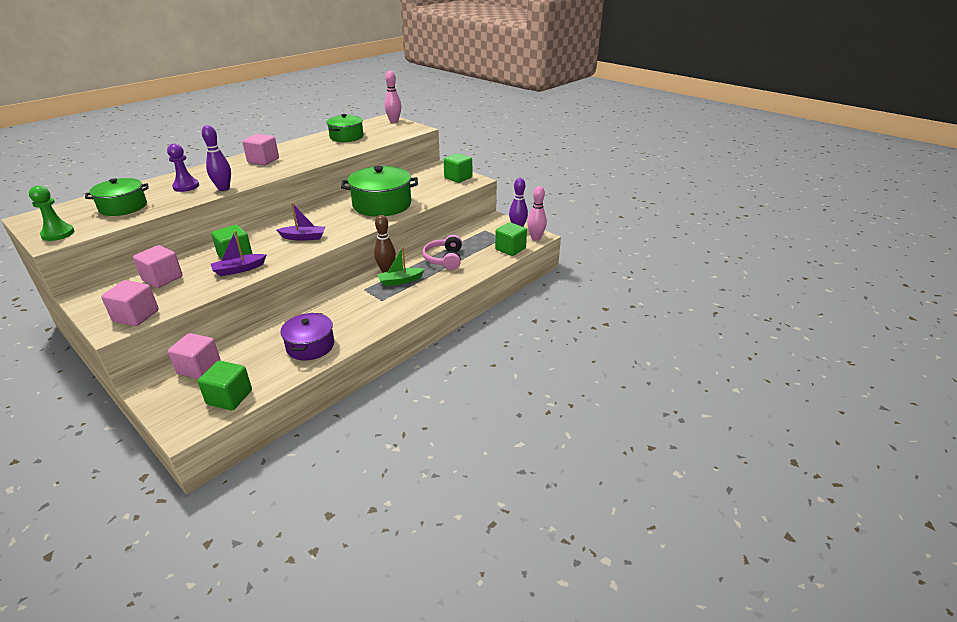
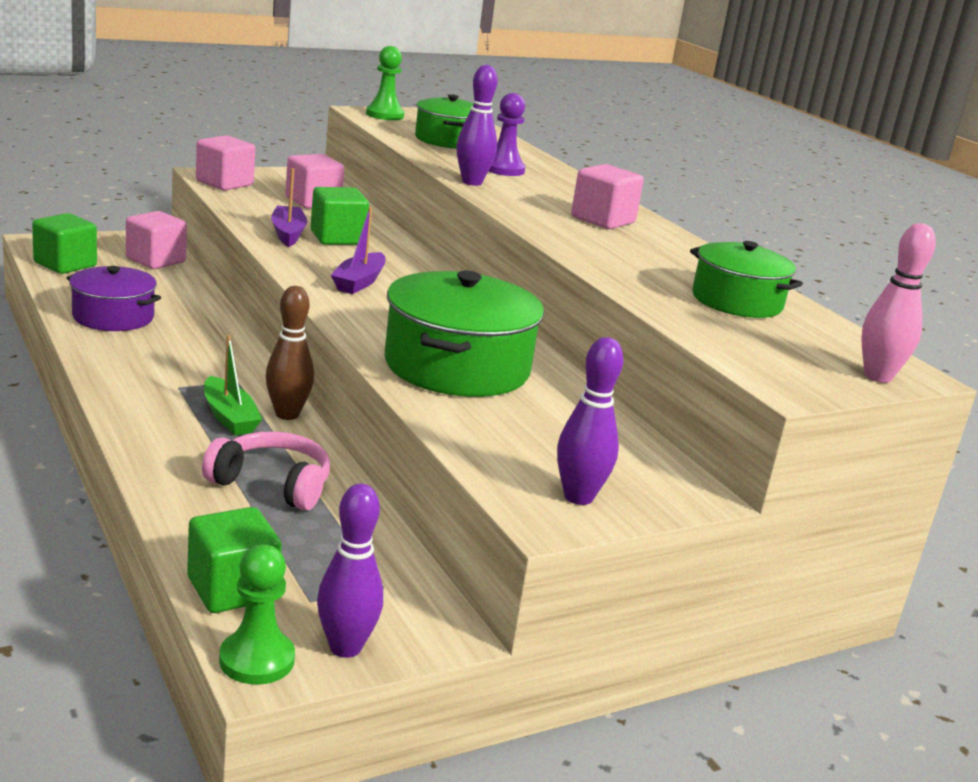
camera: 105 degrees right, 10 degrees down
green boat [377,247,425,286] -> green boat turned 150 degrees clockwise [204,335,262,436]
green cube [444,153,472,183] -> purple bowling pin [557,337,623,505]
pink bowling pin [527,186,547,240] -> green pawn [219,544,295,685]

